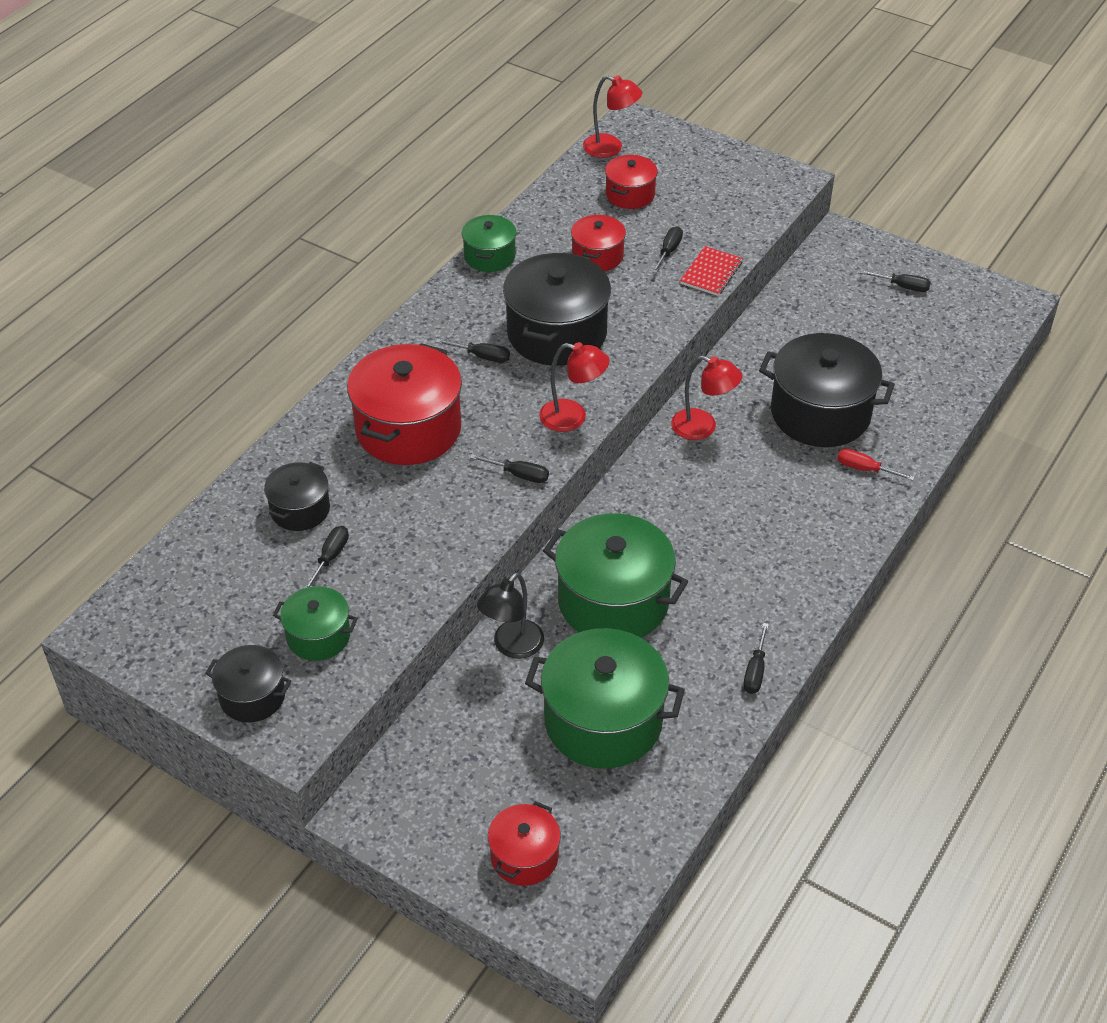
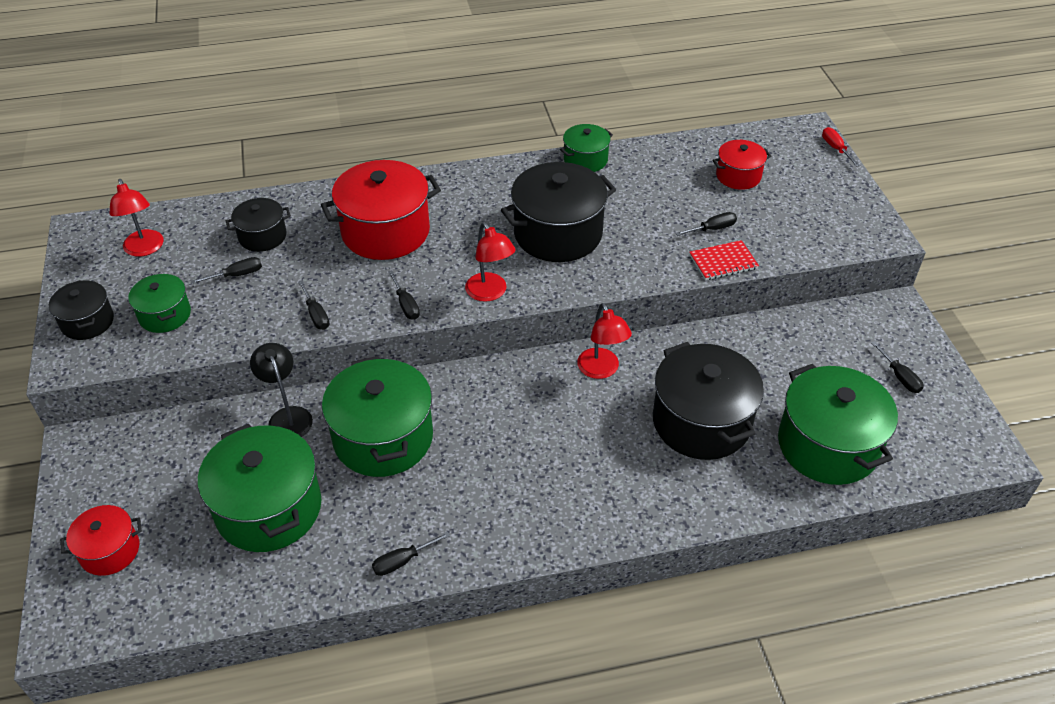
camera: 45 degrees right, 0 degrees up
black screwdriver [436,339,510,363] -> black screwdriver moved to [298,280,329,330]
black lamp [477,572,544,659] -> black lamp turned 75 degrees clockwise [250,343,313,437]
red pot [571,215,626,271] -> none
red lamp [583,75,642,158] -> red lamp moved to [110,179,164,257]
red screwdriver [837,449,915,481] -> red screwdriver moved to [822,127,860,167]
none -> green pot [778,364,898,485]

